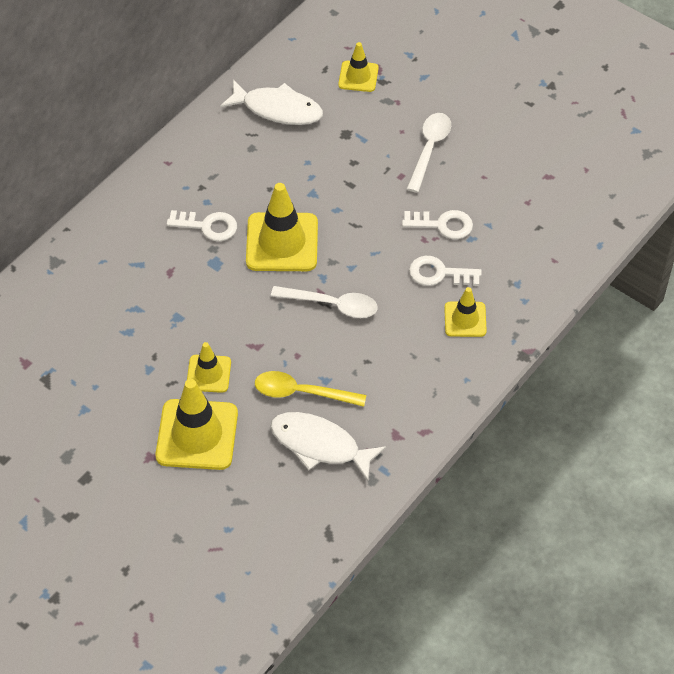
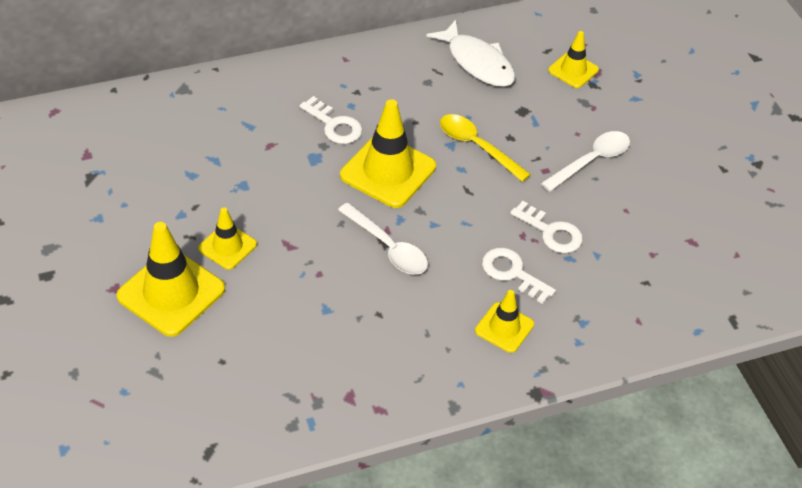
camera: 30 degrees right, 5 degrees down
yellow spoon [255,371,366,407] -> yellow spoon moved to [440,114,531,182]
white fish [270,412,386,481] -> none

